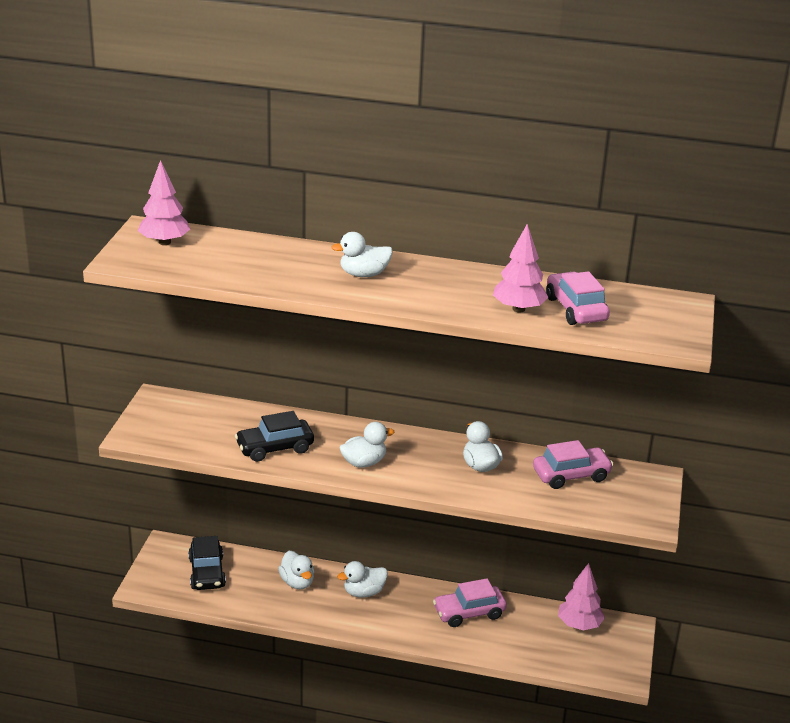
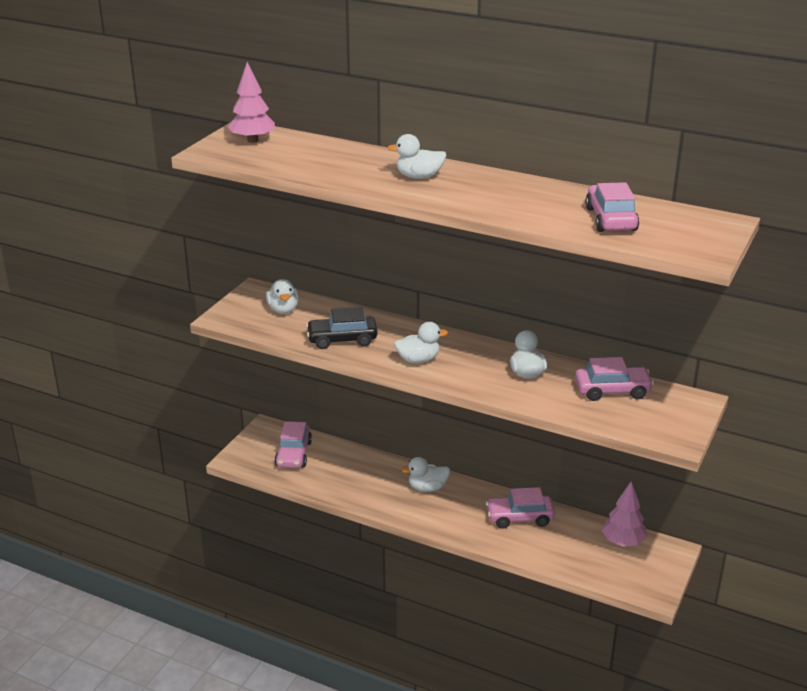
camera: 15 degrees right, 0 degrees up
black car [188,536,226,590] -> pink car [274,421,312,468]
white duck [278,551,314,589] -> white duck moved to [266,279,299,314]
pink tree [493,224,548,313] -> none

